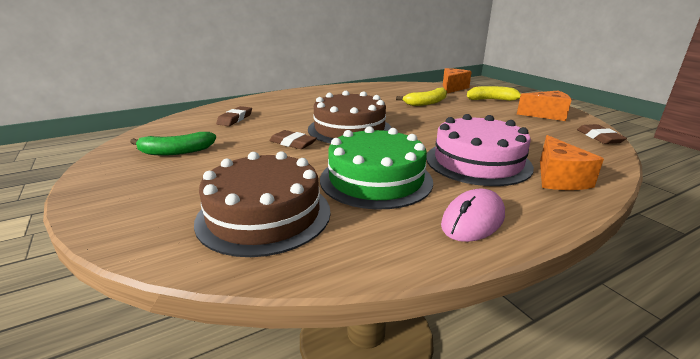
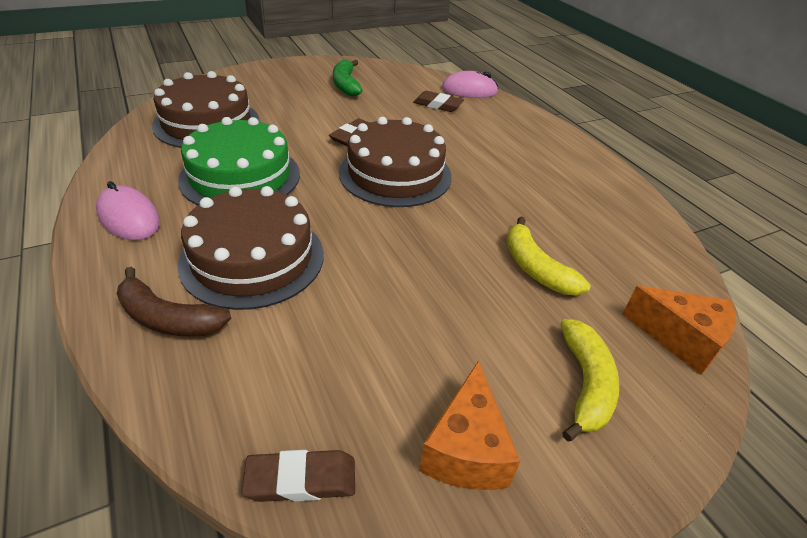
camera: 90 degrees right, 15 degrees up
pink cake [426,114,534,186] -> brown cake [178,186,324,310]
orange cheese [540,135,604,190] -> brown banana [117,267,231,337]
none -> pink mouse [442,71,499,98]

